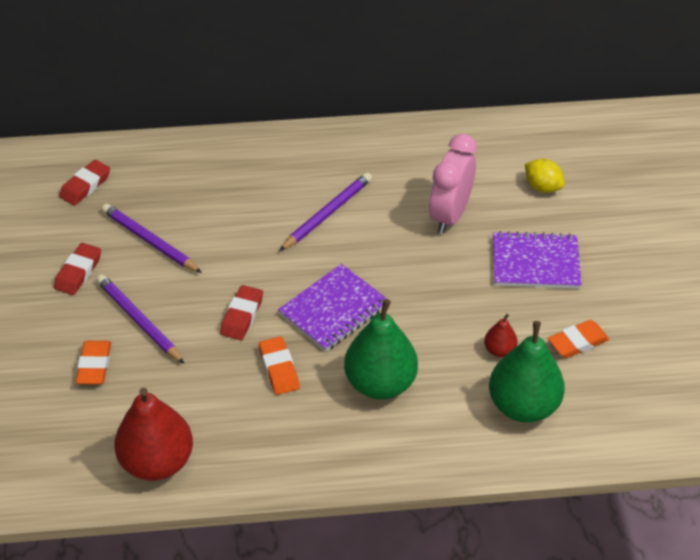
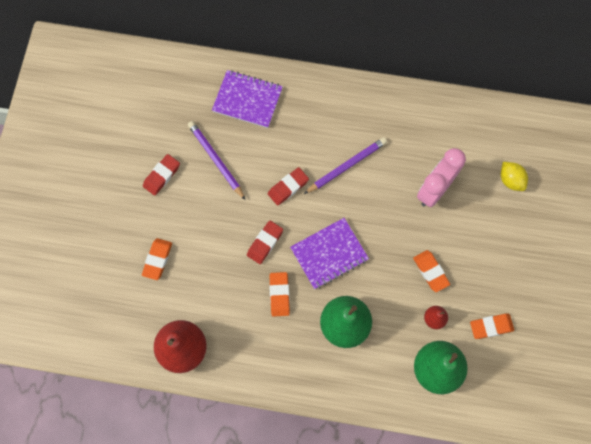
camera: 15 degrees right, 25 degrees up
red eraser [59,160,110,206] -> red eraser moved to [268,167,309,206]
purple pencil [96,274,184,364] -> none
purple notebook [493,231,582,289] -> purple notebook moved to [212,70,283,128]
none -> orange eraser [413,250,450,292]

